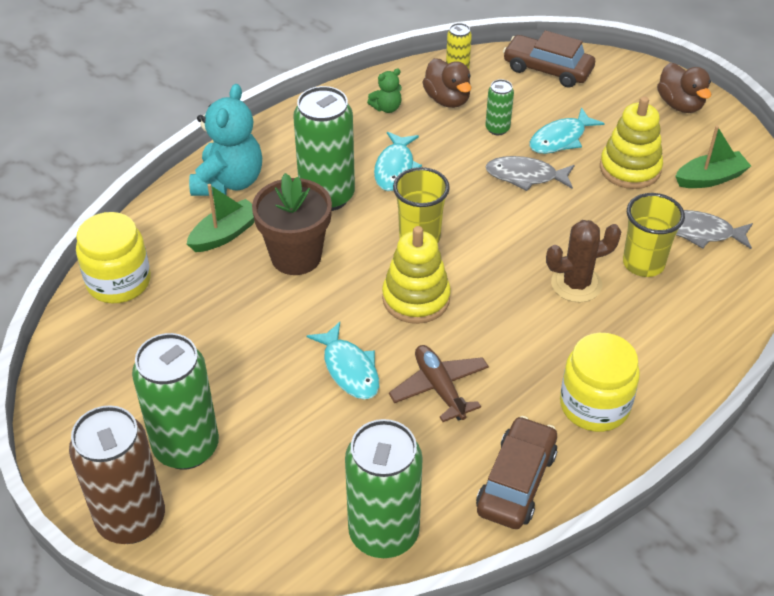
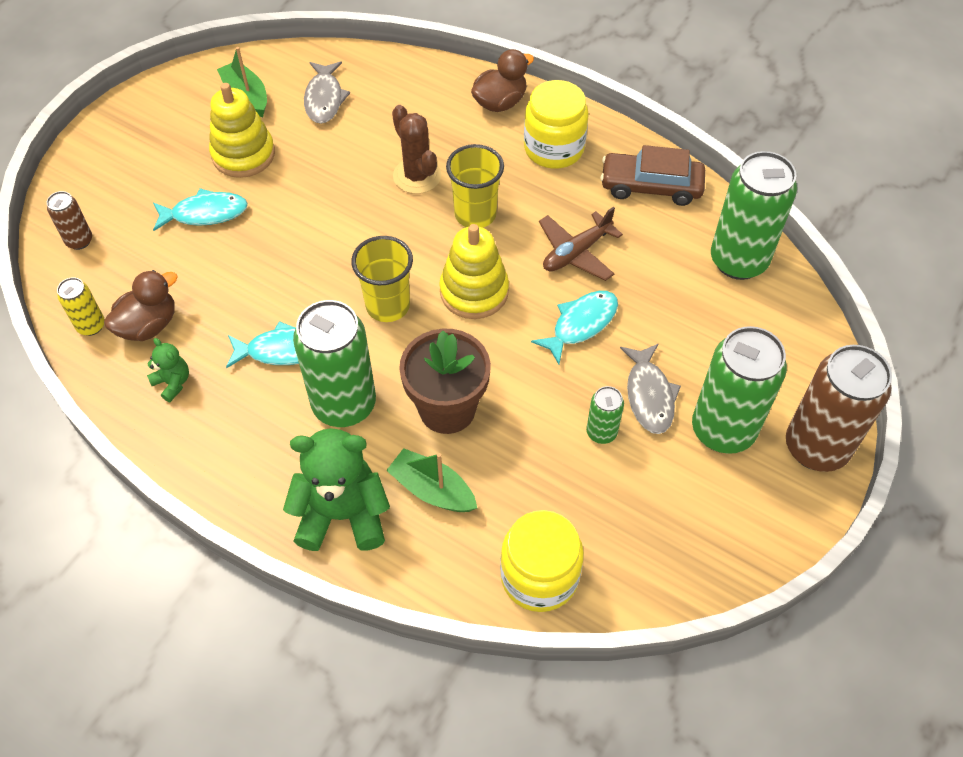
camera: 105 degrees left, 10 degrees up
turquoise teddy bear [189,84,262,196] -> green teddy bear [283,428,390,551]
grey fish [485,156,574,191] -> grey fish moved to [620,343,681,434]
green can [486,79,514,135] -> green can moved to [586,386,624,444]
brown car [503,30,595,87] -> brown can [47,191,92,250]
turquoise fish [530,107,605,154] -> turquoise fish turned 45 degrees counterclockwise [153,188,248,231]
yellow cup [623,193,685,277] -> yellow cup moved to [446,144,504,228]
brown duck [657,63,711,113] -> brown duck moved to [471,49,534,112]

